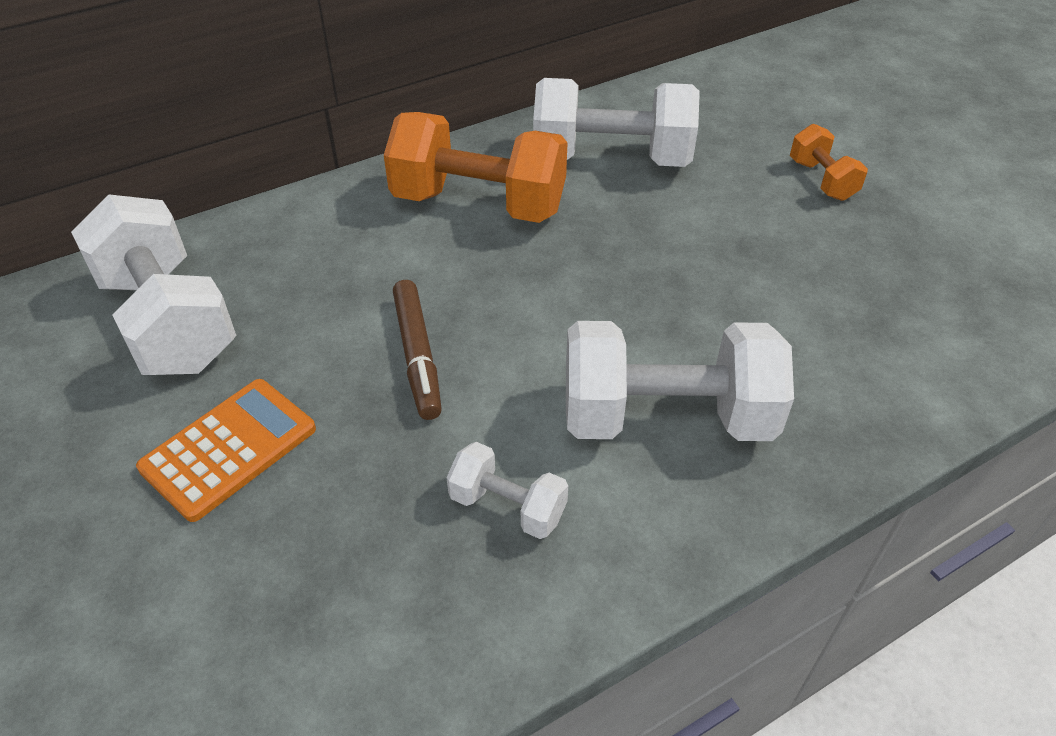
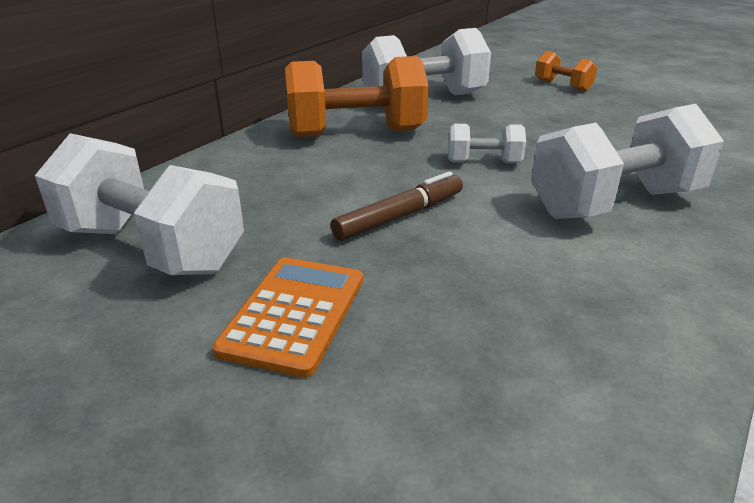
camera: 25 degrees left, 15 degrees down
brown marker [393,280,442,420] -> brown marker turned 90 degrees counterclockwise [330,171,463,241]
white dumbbell [446,442,568,539] -> white dumbbell moved to [448,124,526,163]

